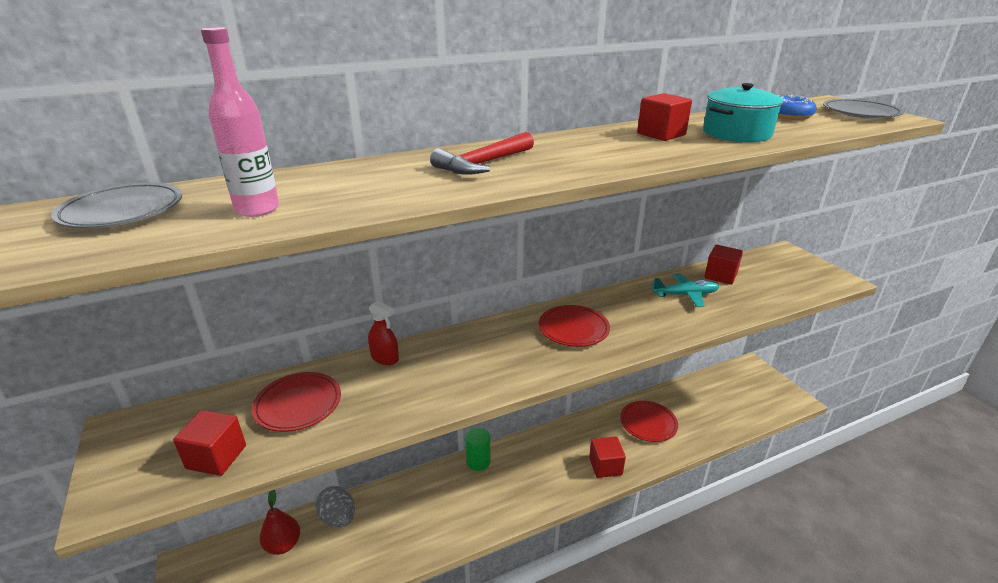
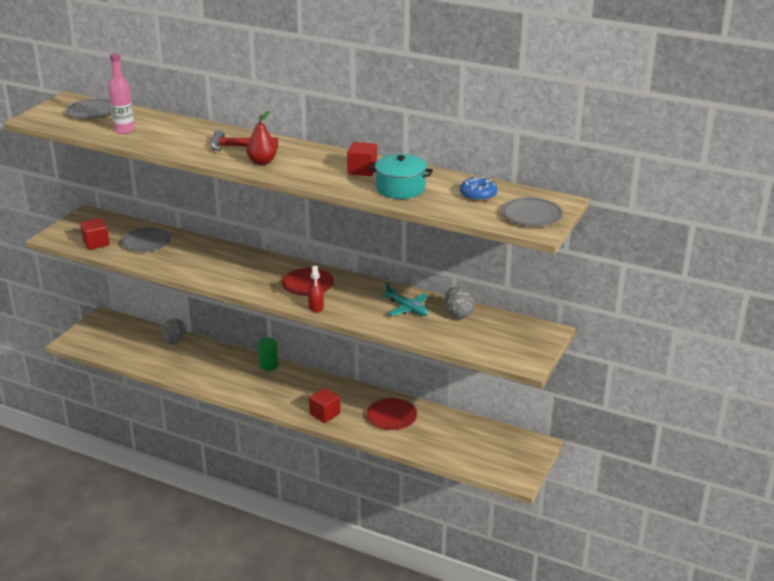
camera: 50 degrees right, 0 degrees up
red plate [252,372,341,432] -> grey plate [121,227,171,252]
red pear [260,490,300,555] -> red pear moved to [247,111,277,165]
red spray bottle [368,301,399,365] -> red spray bottle moved to [308,266,324,313]
red cube [705,245,743,285] -> grey egg [444,287,475,319]

